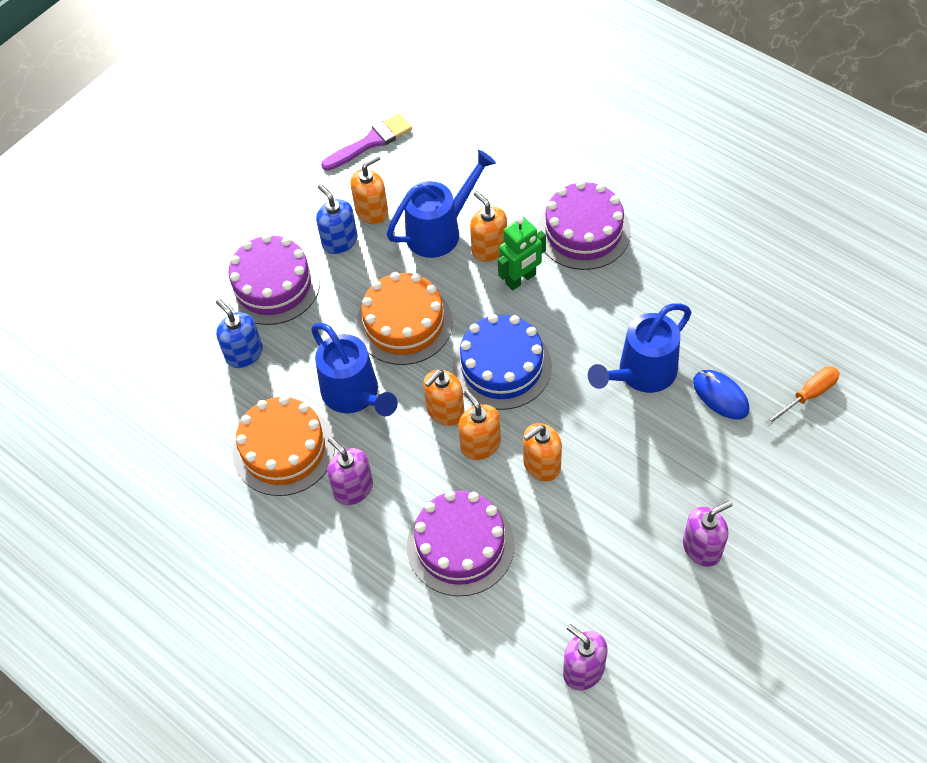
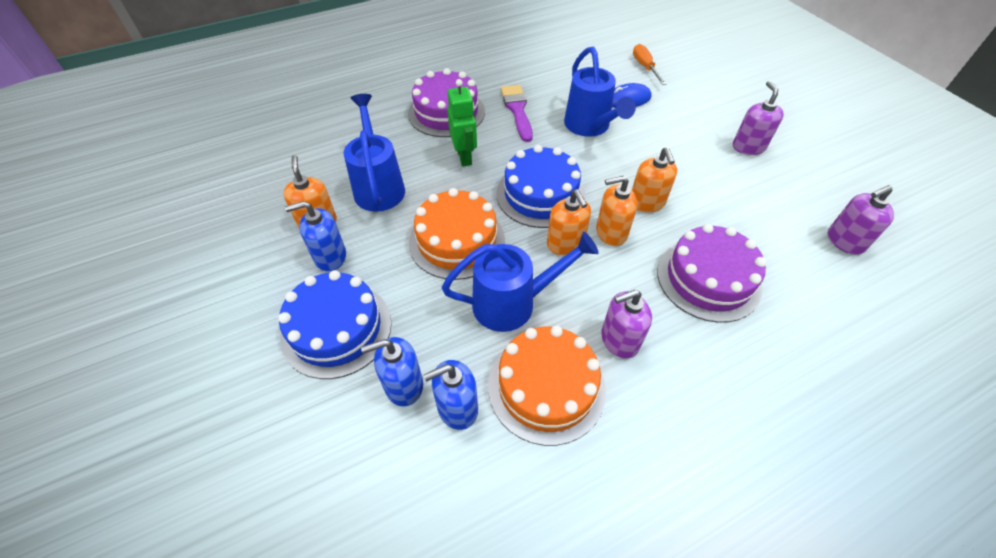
camera: 70 degrees left, 5 degrees down
purple cake [226,234,320,325] -> blue cake [278,270,392,379]
purple brush [321,113,412,171] -> purple brush moved to [501,85,533,142]
orange soap dispenser [470,191,507,262] -> none
none -> blue soap dispenser [424,360,478,430]

